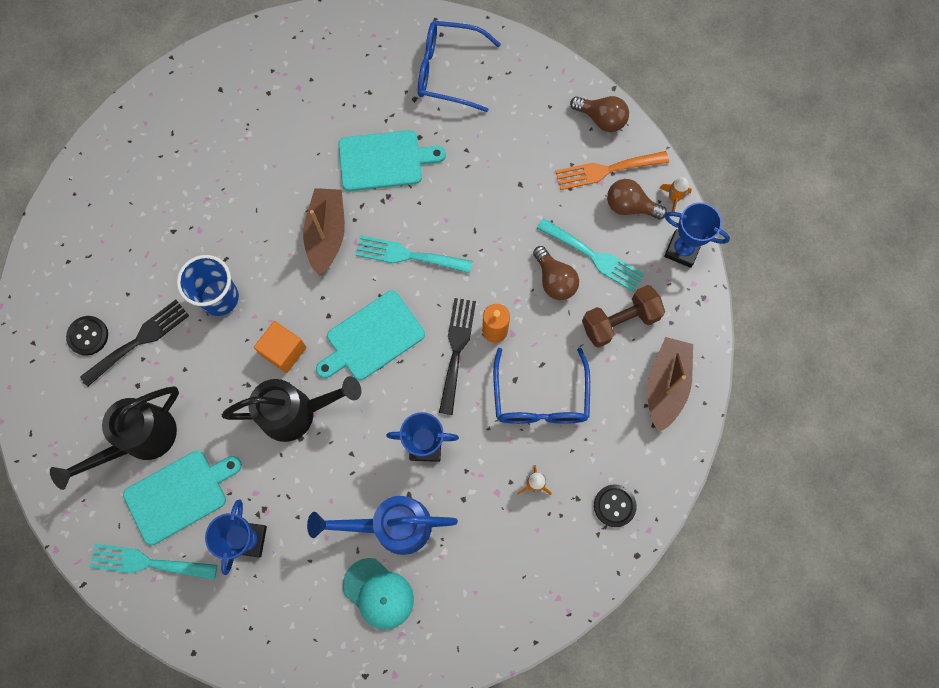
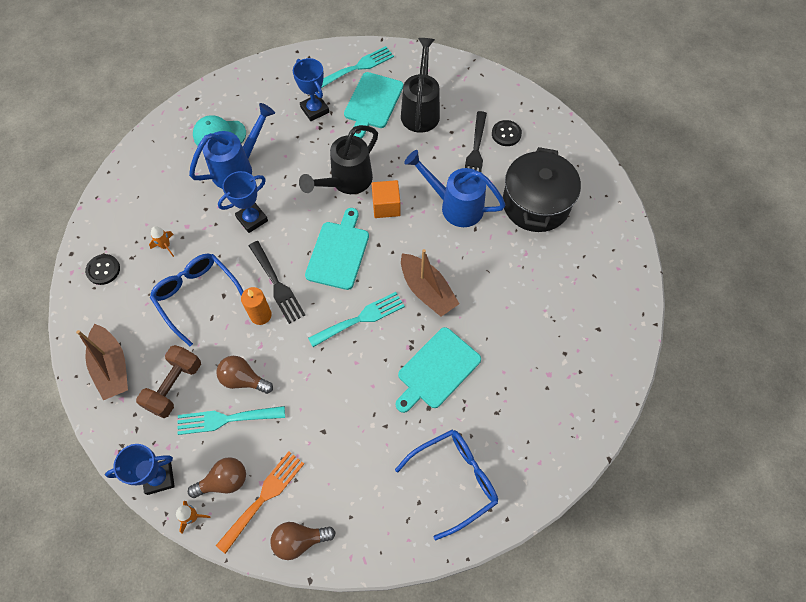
camera: 140 degrees right, 10 degrees down
blue cup [177,255,239,316] -> blue watering can [404,150,506,227]
none -> black pot [503,147,581,232]

